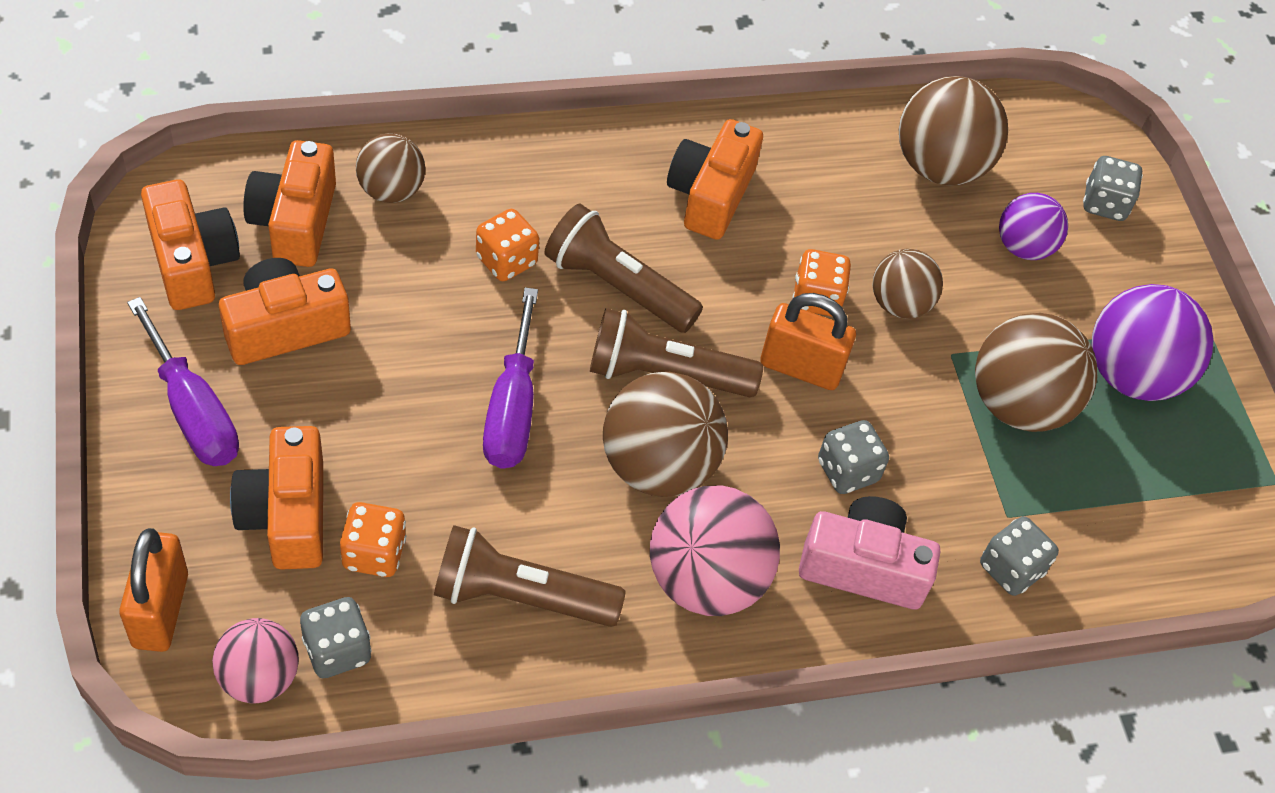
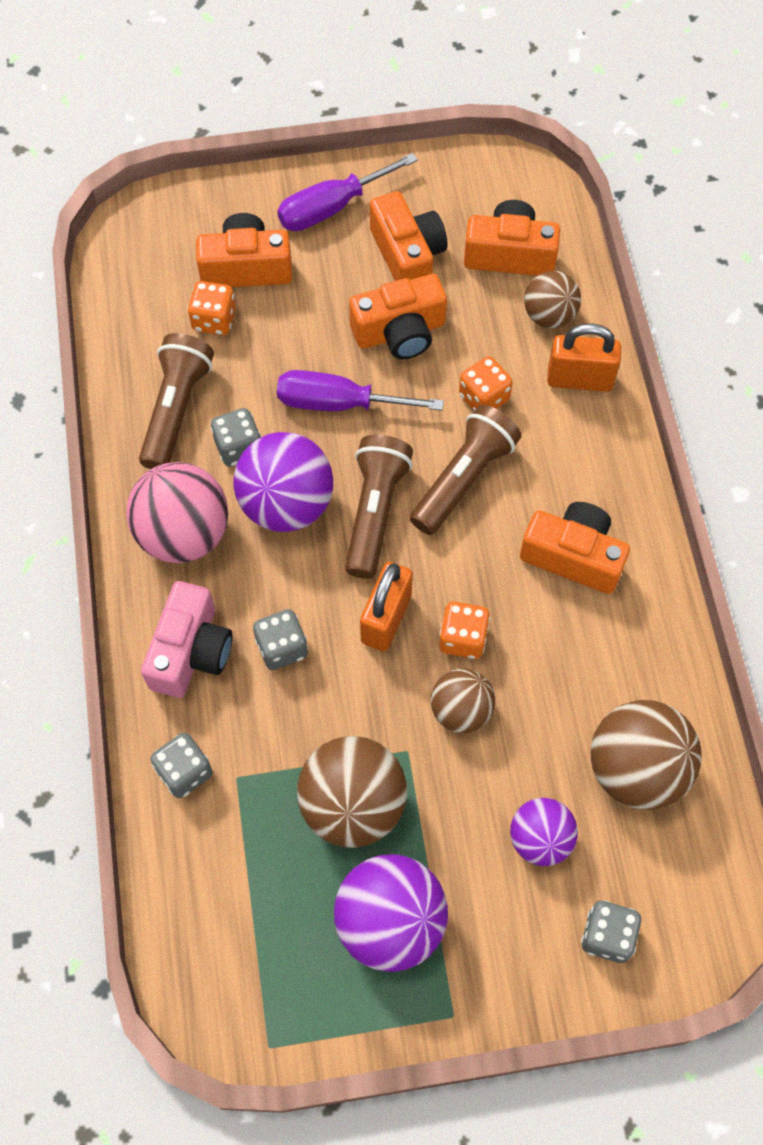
camera: 100 degrees right, 10 degrees up
orange padlock [119,528,188,652] -> orange padlock moved to [547,324,621,392]
orange camera [141,179,240,310] -> orange camera moved to [349,274,447,359]
pink ball [212,618,299,703] -> none
grey dice [300,597,372,678] -> grey dice moved to [211,408,261,467]
brown ball [603,372,728,497] -> purple ball [233,432,333,532]

